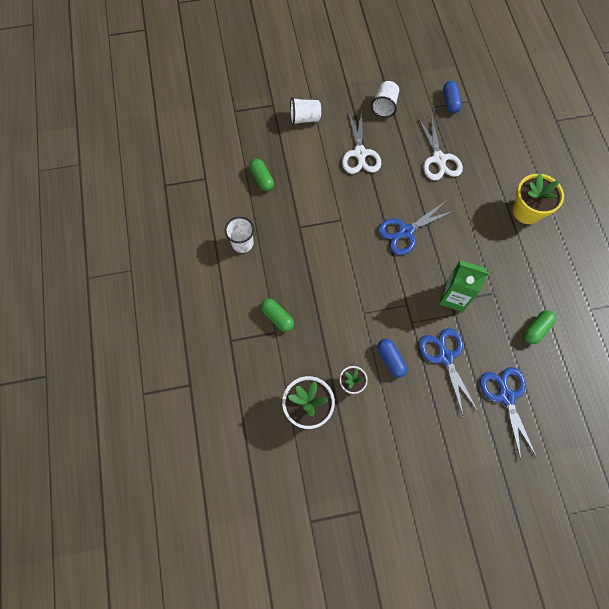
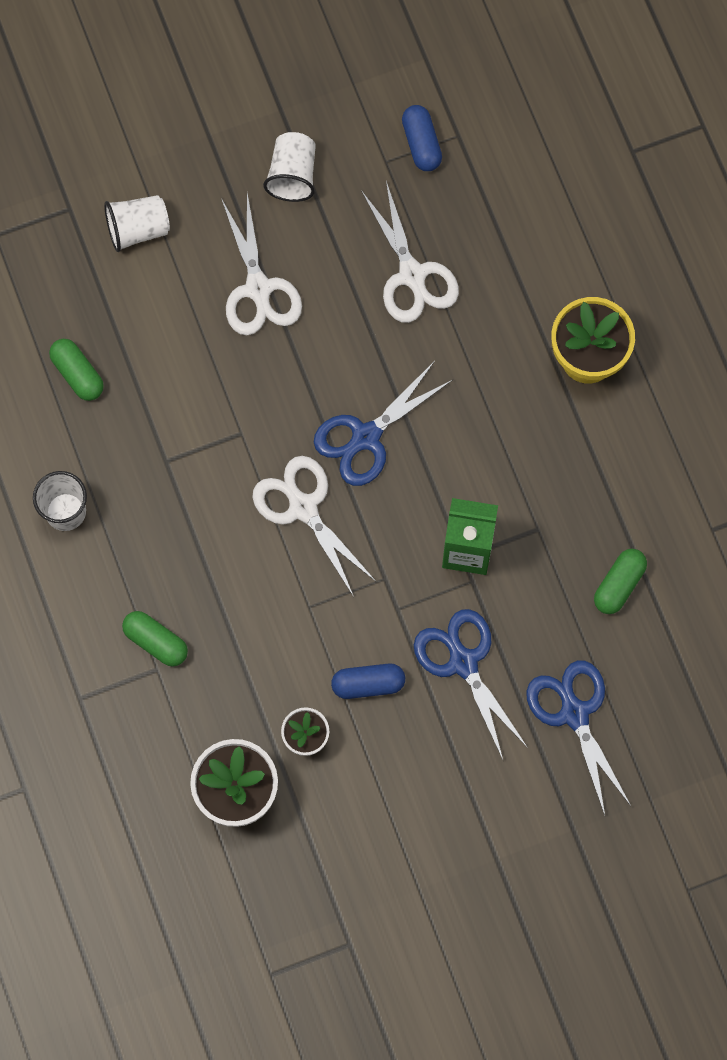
camera: 10 degrees left, 5 degrees up
blue capsule [377,339,407,378] -> blue capsule turned 60 degrees counterclockwise [331,663,405,699]
none -> white scissors [252,456,375,597]

